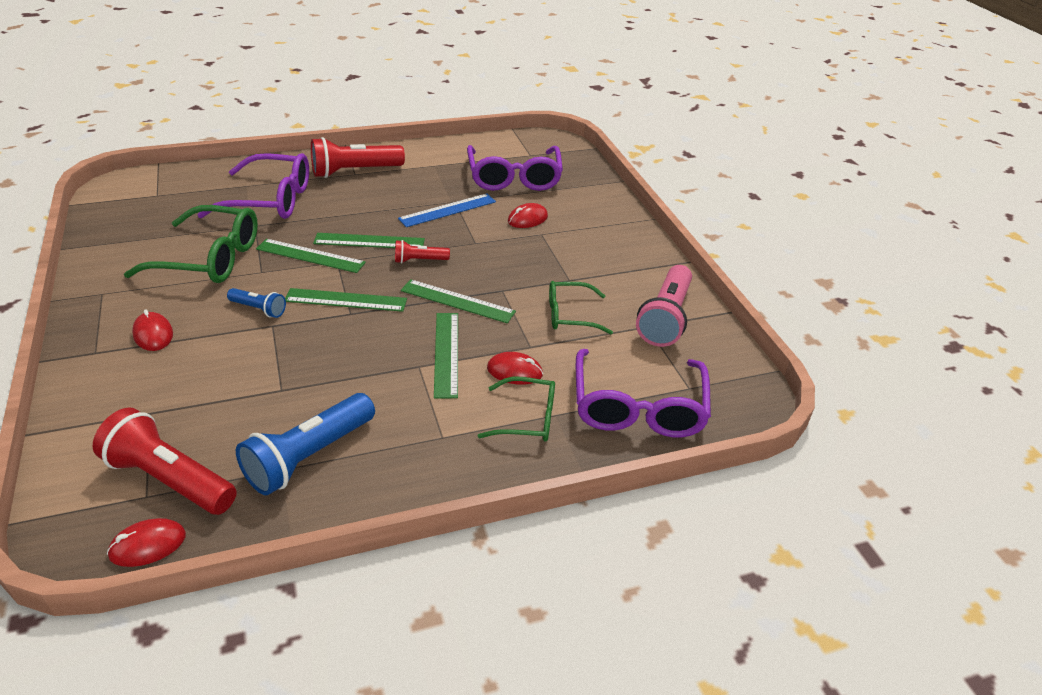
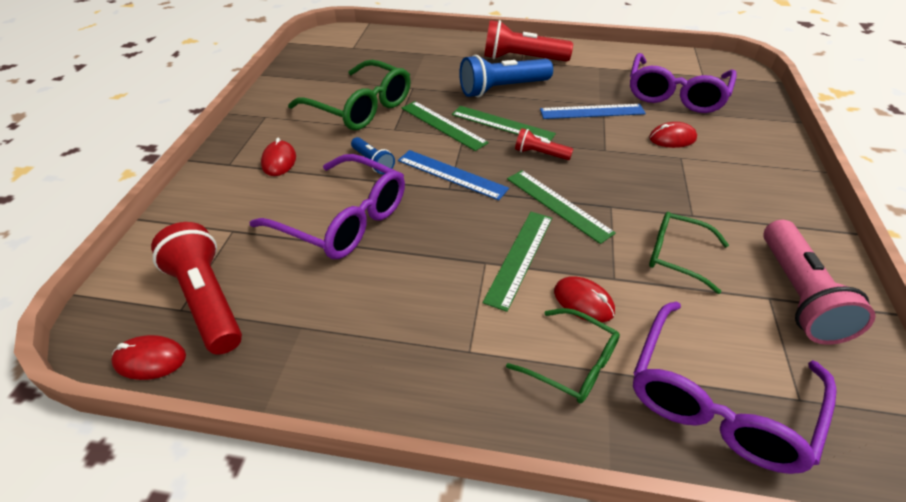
camera: 30 degrees right, 5 degrees up
purple glasses [197,153,309,219] -> purple glasses moved to [249,154,405,259]
blue flashlight [236,393,375,495] -> blue flashlight moved to [459,55,553,97]
green ruler [285,288,407,312] -> blue ruler [398,150,509,200]
pink flashlight [636,265,692,347] -> pink flashlight turned 45 degrees counterclockwise [763,220,876,345]

